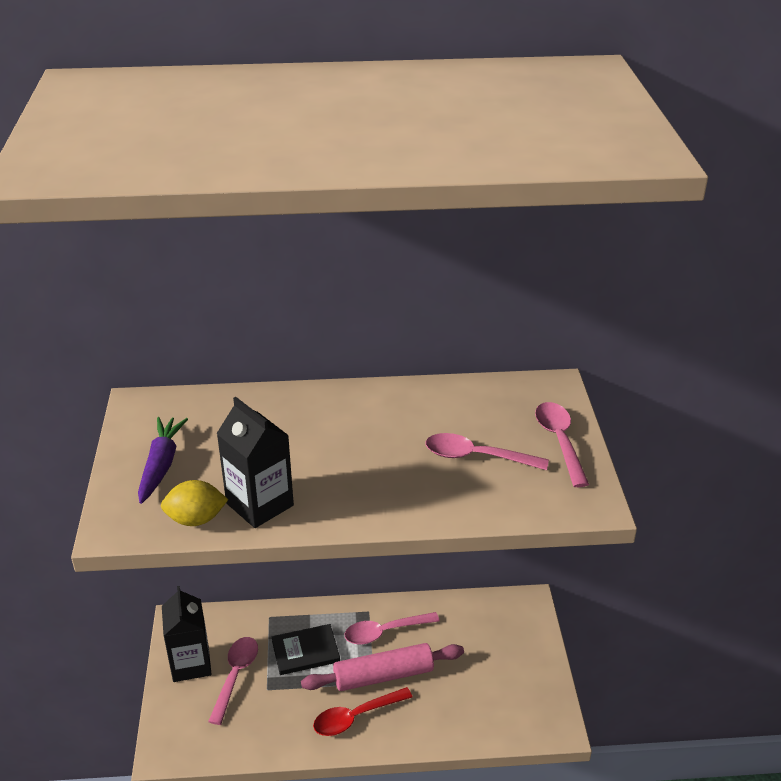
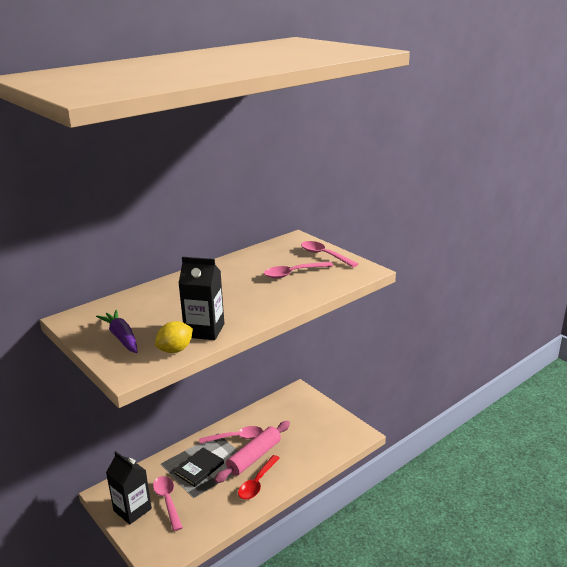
camera: 35 degrees left, 10 degrees down
pink spoon [345,612,440,644] -> pink spoon turned 135 degrees counterclockwise [199,426,263,444]

